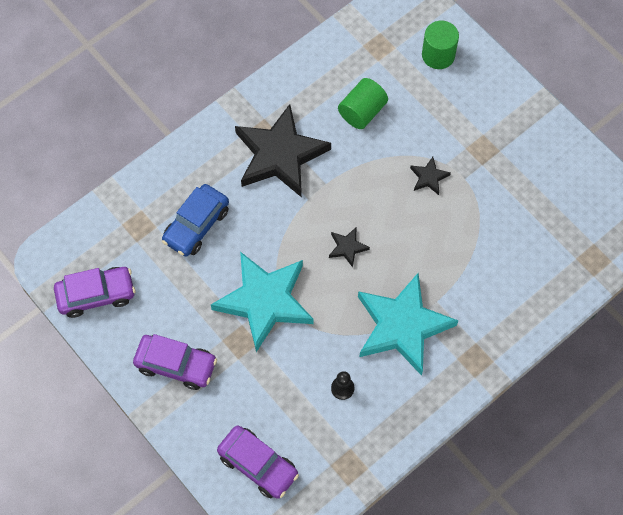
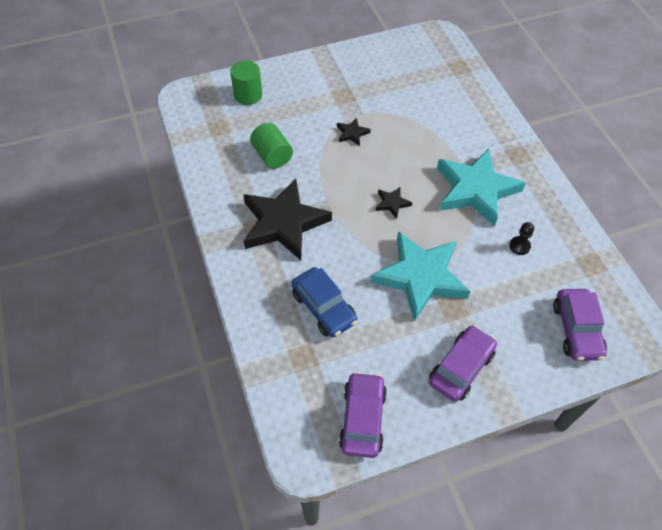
camera: 70 degrees left, 10 degrees down
purple car [217,425,299,499] -> purple car turned 120 degrees clockwise [553,289,607,361]

